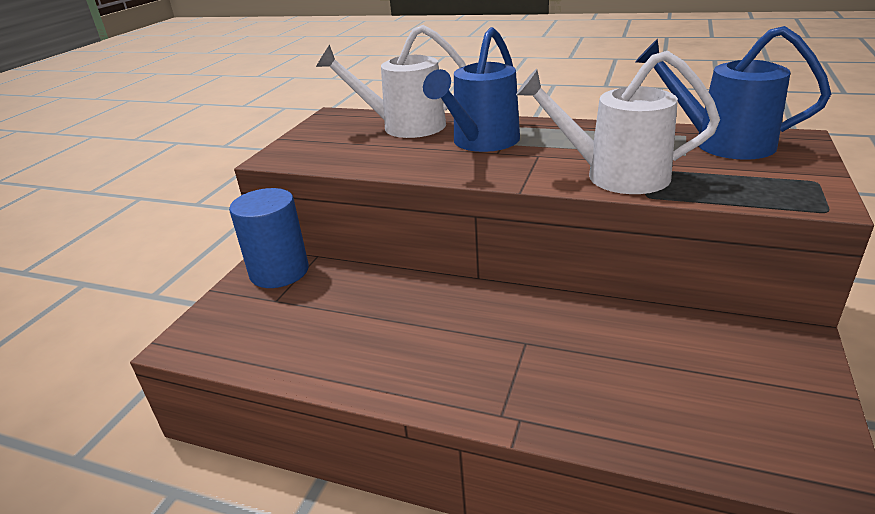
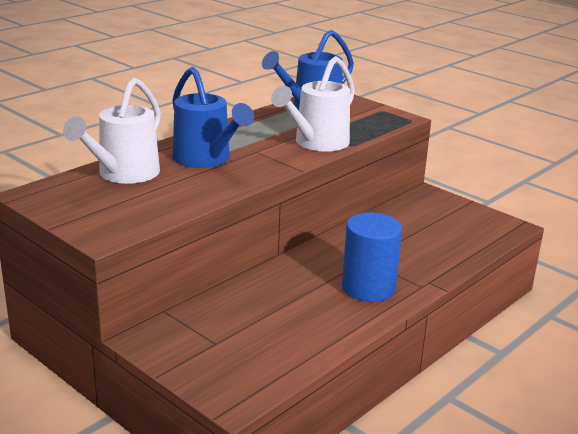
camera: 70 degrees left, 5 degrees down
blue cylinder [229,188,309,288] -> blue cylinder moved to [342,212,402,302]

